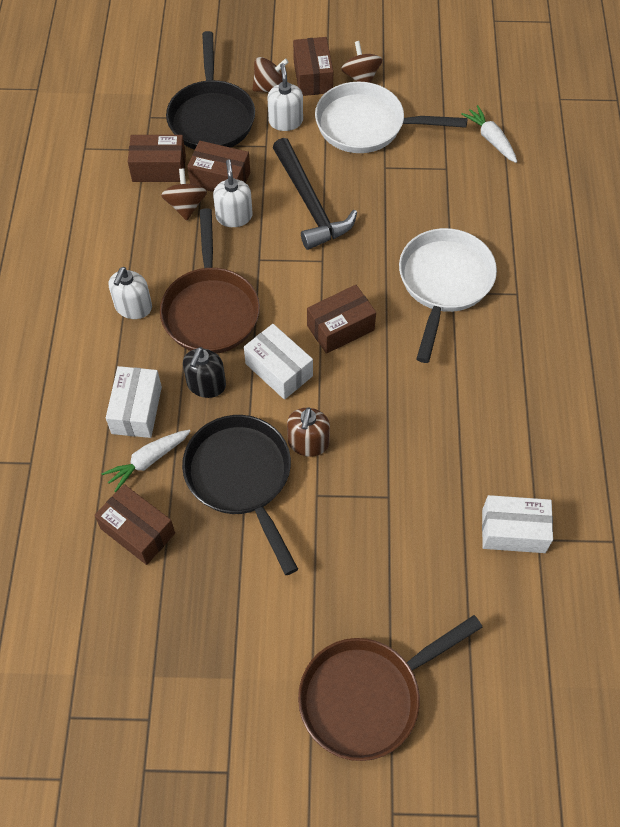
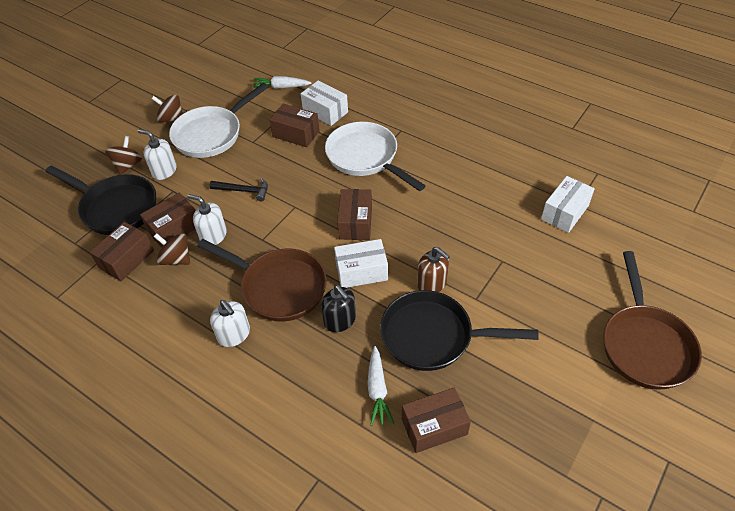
camera: 55 degrees left, 10 degrees down
white box [106,366,162,438] -> white box moved to [301,81,348,126]
black hammer [273,138,357,250] -> black hammer [209,178,268,202], size x0.55
brown box [293,37,333,96] -> brown box moved to [269,104,320,147]

